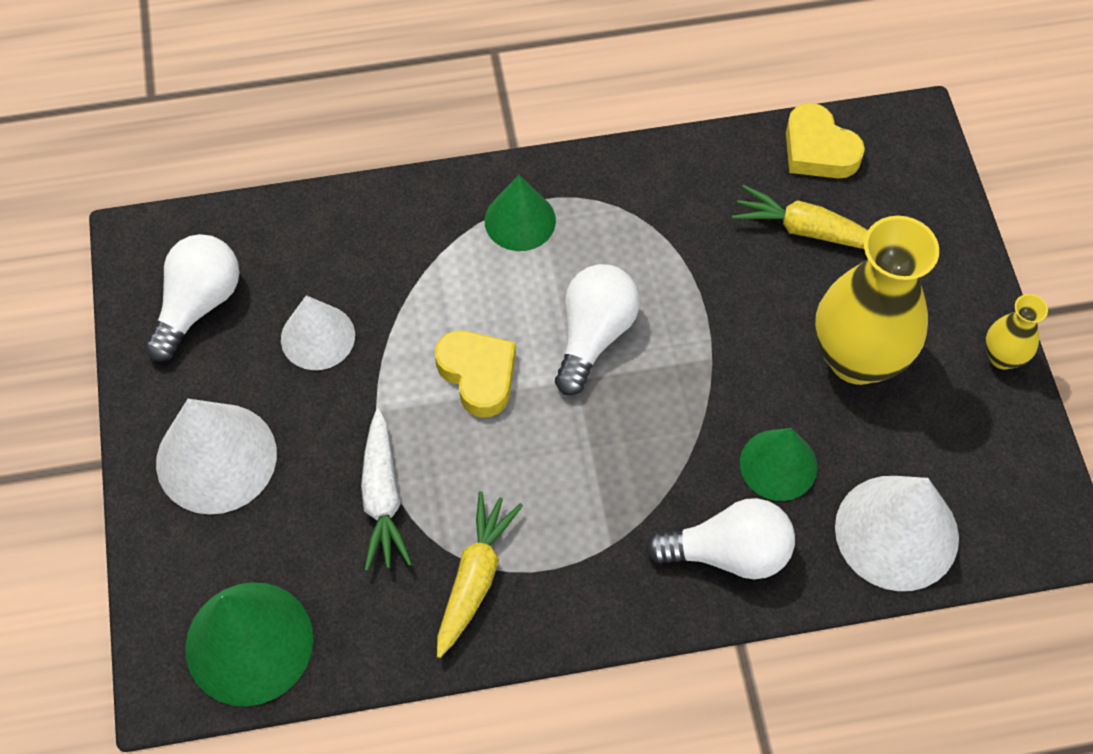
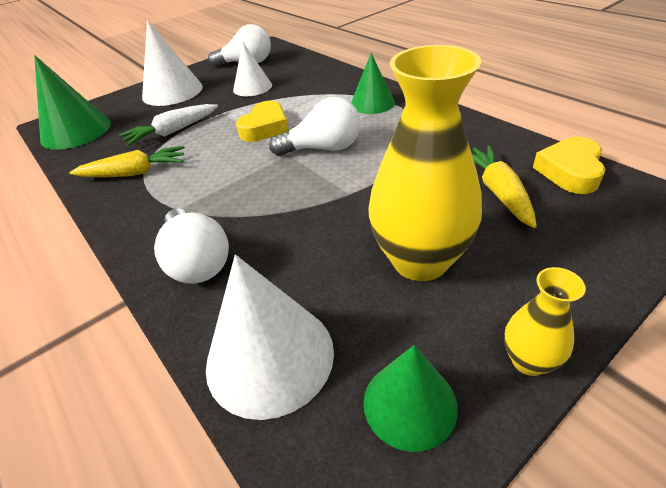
camera: 65 degrees right, 20 degrees down
green cone [740,428,817,501] -> green cone moved to [363,345,458,452]

